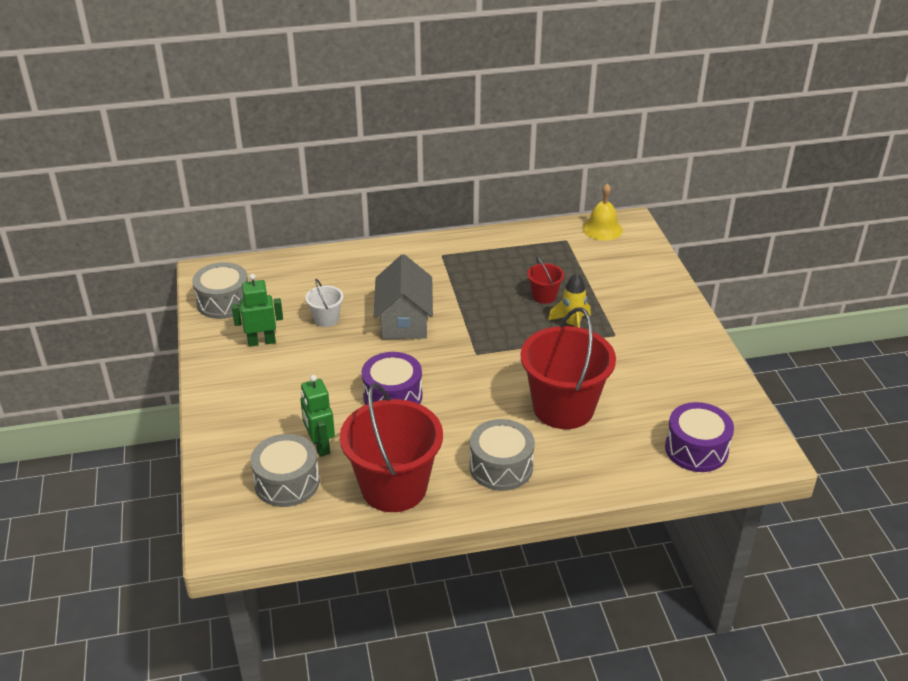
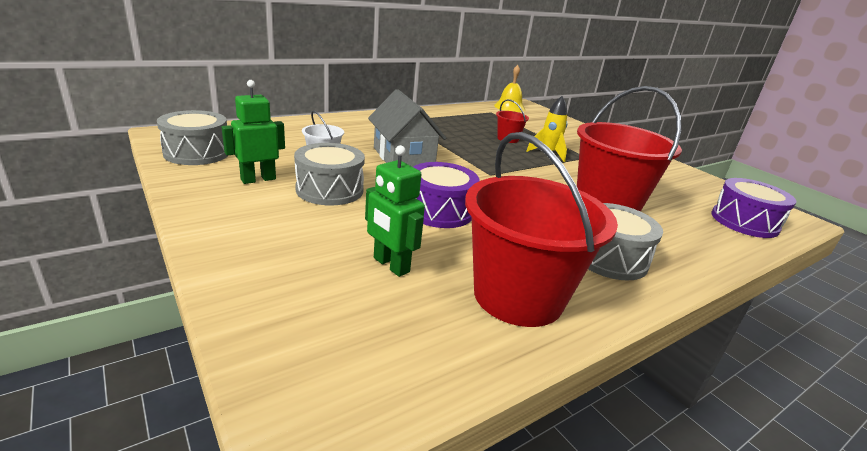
camera: 25 degrees left, 10 degrees down
grey drum [250,434,320,507] -> grey drum moved to [294,143,365,206]

